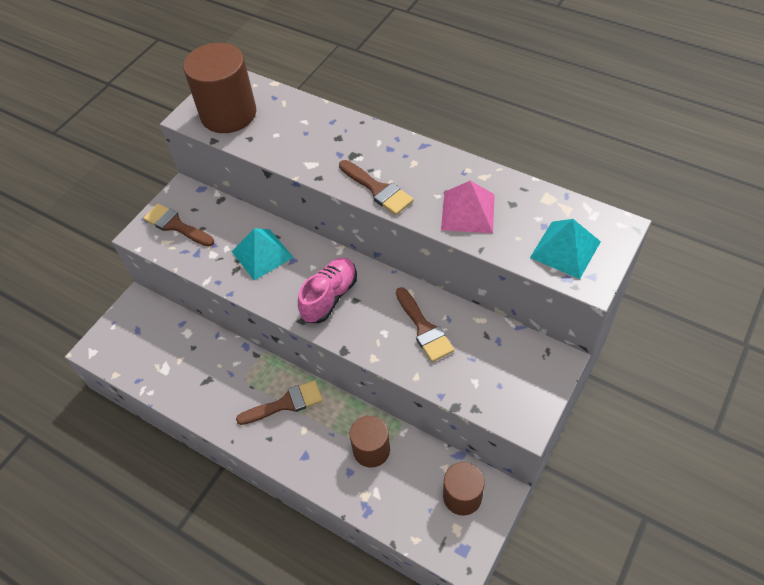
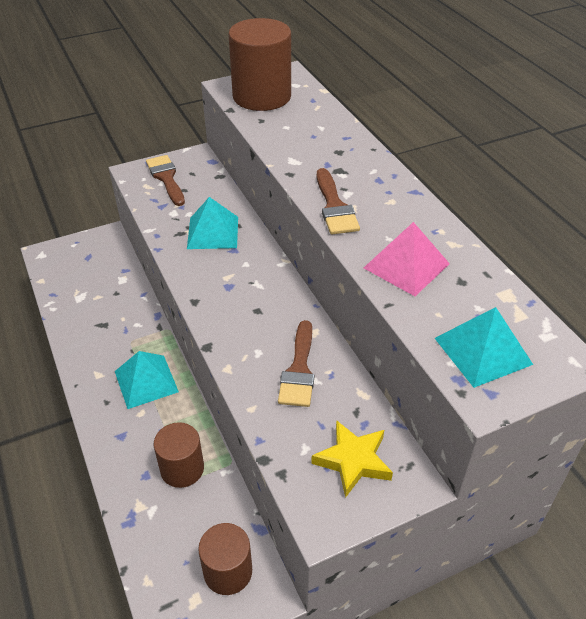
camera: 30 degrees right, 10 degrees down
brown brush [236,380,323,425] -> turquoise pyramid [115,351,179,409]
pink shoe [298,257,357,323] -> none
none -> yellow star [311,420,393,498]

